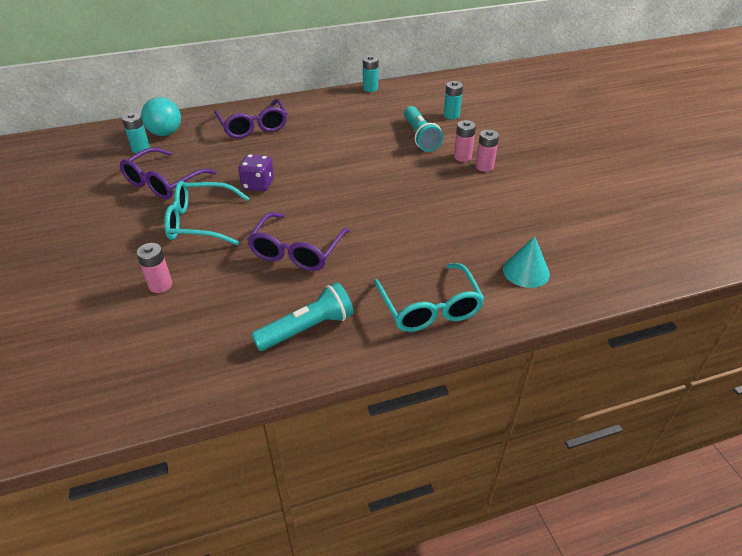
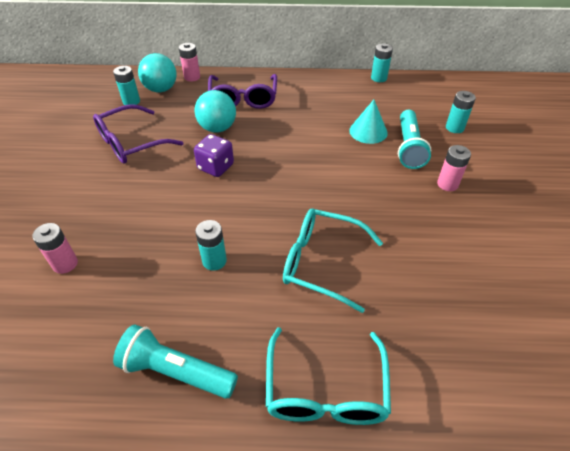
camera: 20 degrees right, 5 degrees up
turquoise glasses [164,181,249,245] -> turquoise glasses moved to [283,208,383,313]
purple glasses [247,212,350,271] -> turquoise battery [195,220,227,271]
turquoise flashlight [251,282,354,351] -> turquoise flashlight turned 150 degrees counterclockwise [113,324,238,399]
pink battery [475,130,499,172] -> pink battery moved to [179,43,200,82]
turquoise cone [503,236,550,288] -> turquoise cone moved to [349,100,388,144]
none -> turquoise ball [195,90,236,133]

